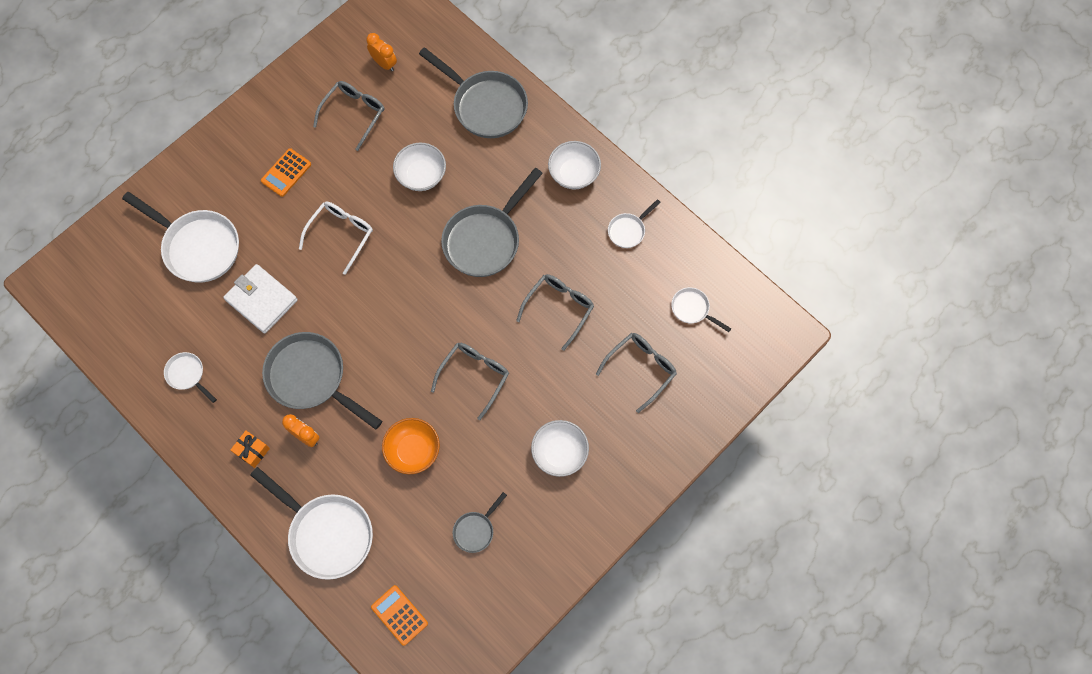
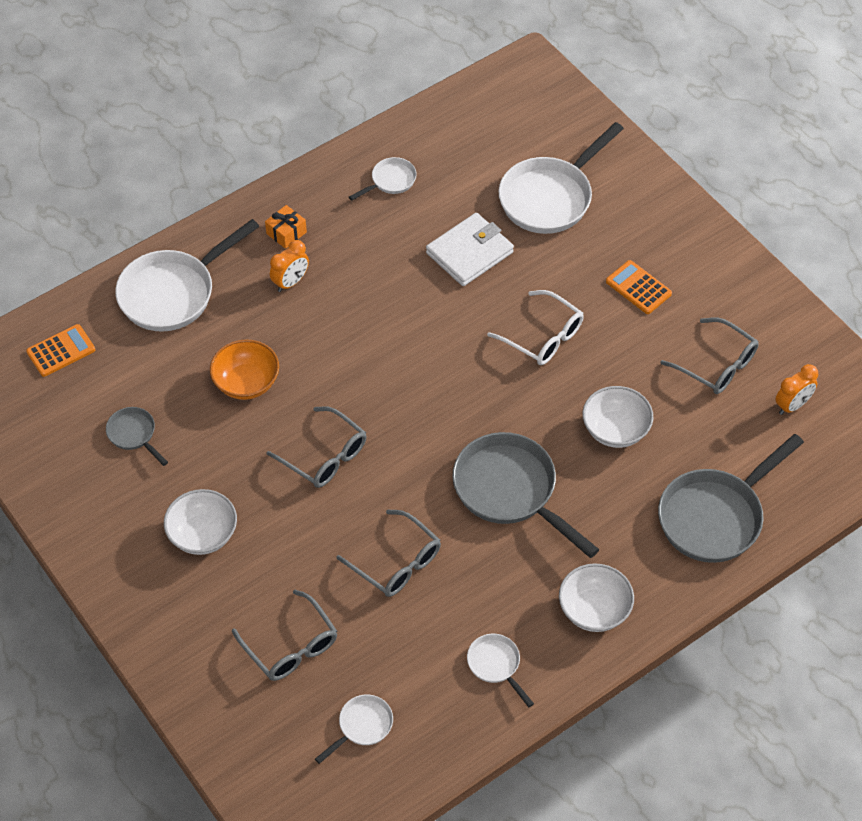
camera: 100 degrees right, 15 degrees down
grey pan [262,332,382,430] -> none

